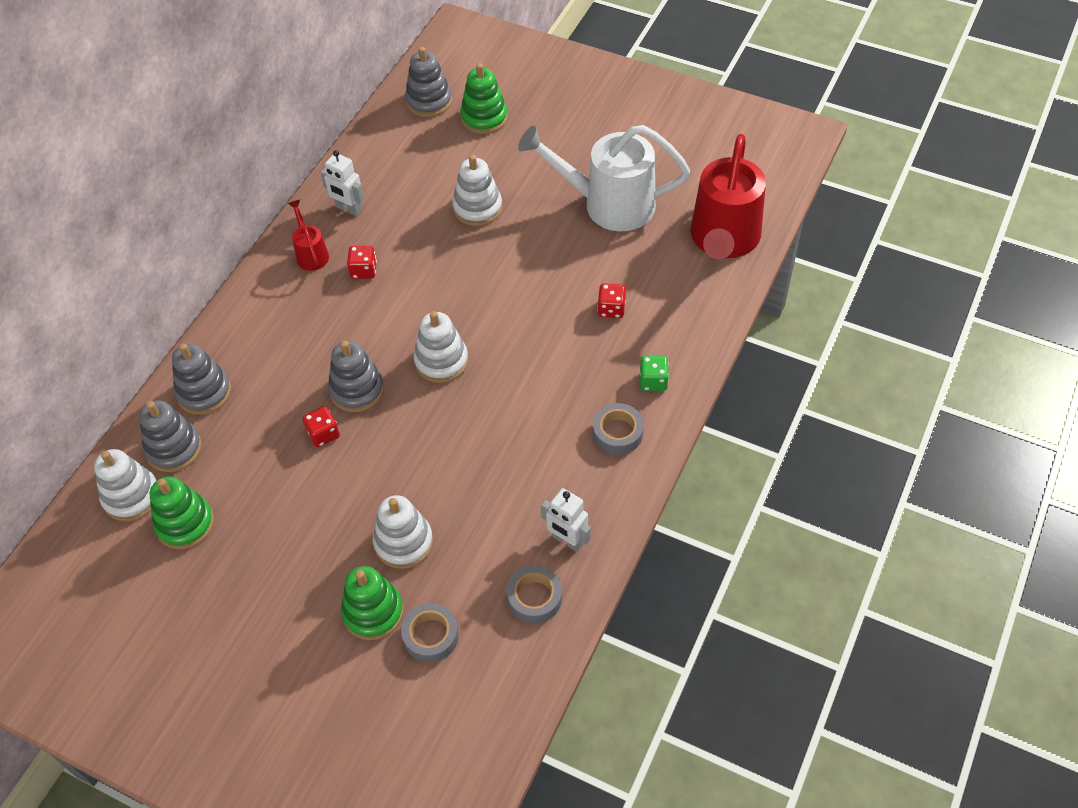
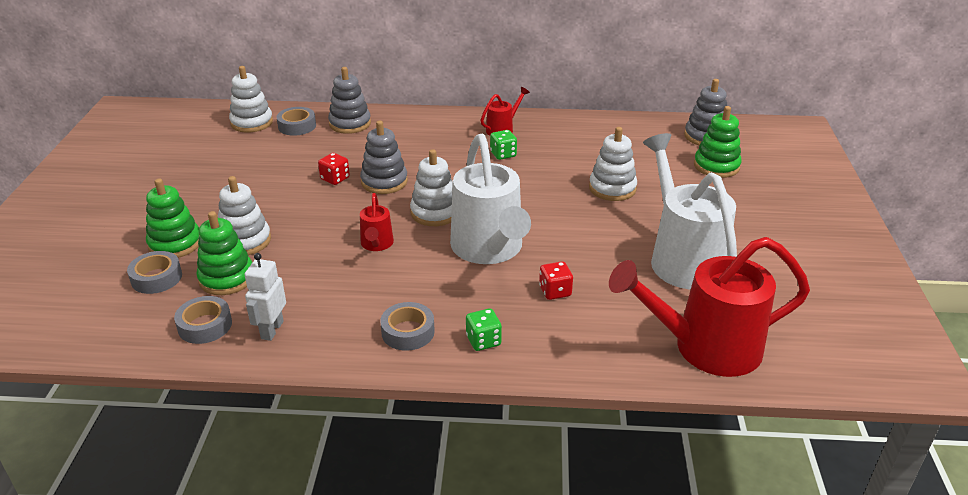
camera: 65 degrees right, 20 degrees down
grey stacking toy [139,401,202,472] -> grey tape [276,107,316,136]
green stacking toy [150,477,214,549] -> green stacking toy moved to [196,211,252,295]
white robot [320,150,364,216] -> none
red dice [347,246,377,279] -> green dice [490,130,517,160]
none -> red watering can [360,193,394,251]
none -> white watering can [450,134,531,264]

